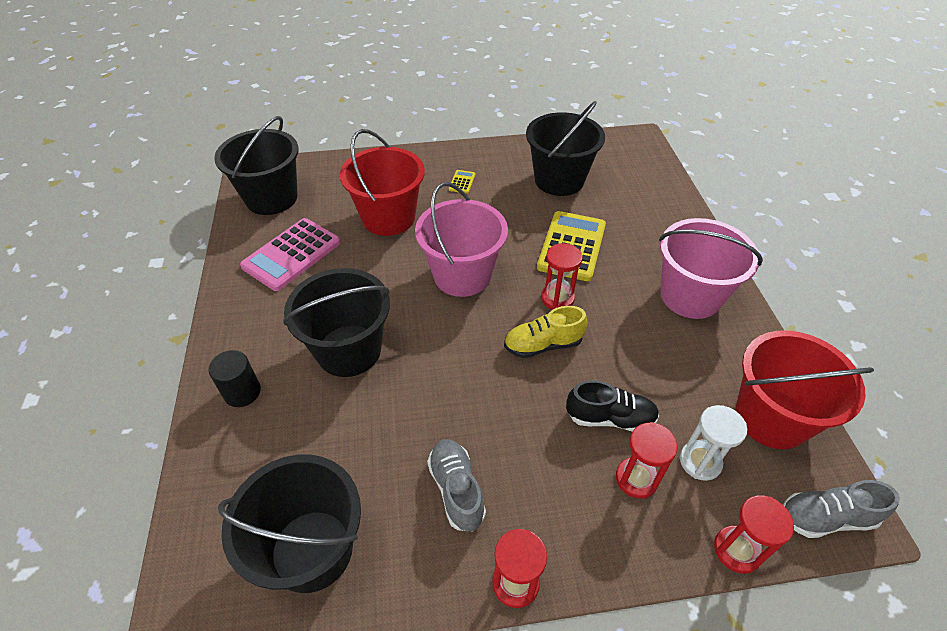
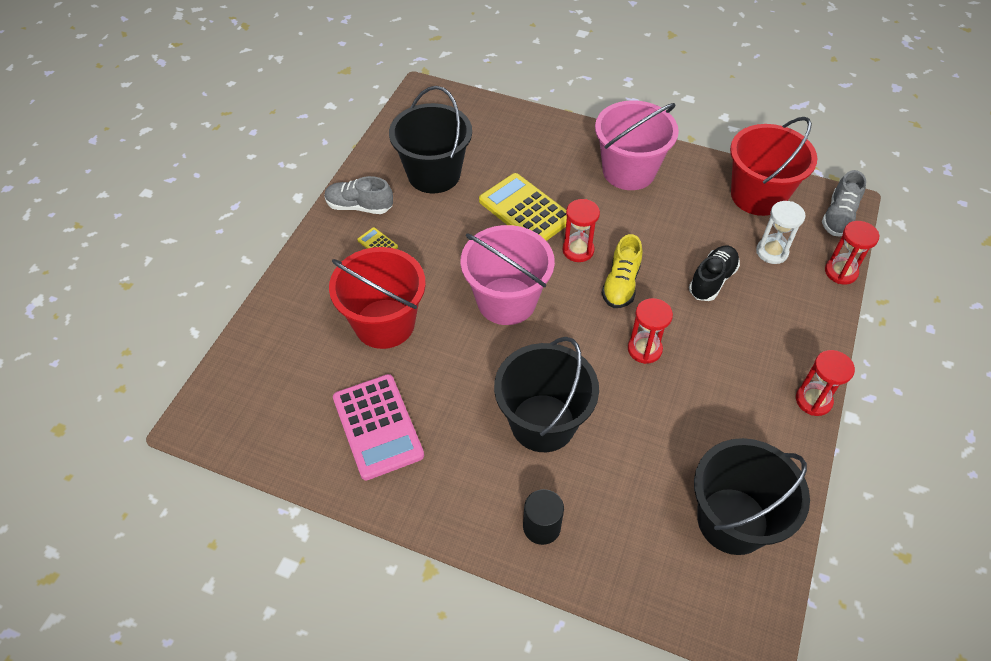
camera: 60 degrees left, 5 degrees up
black bucket [214,116,299,215] -> none
grey shoe [427,439,486,532] -> grey shoe moved to [325,176,393,214]
red hourglass [616,422,677,498] -> red hourglass moved to [628,298,673,364]

